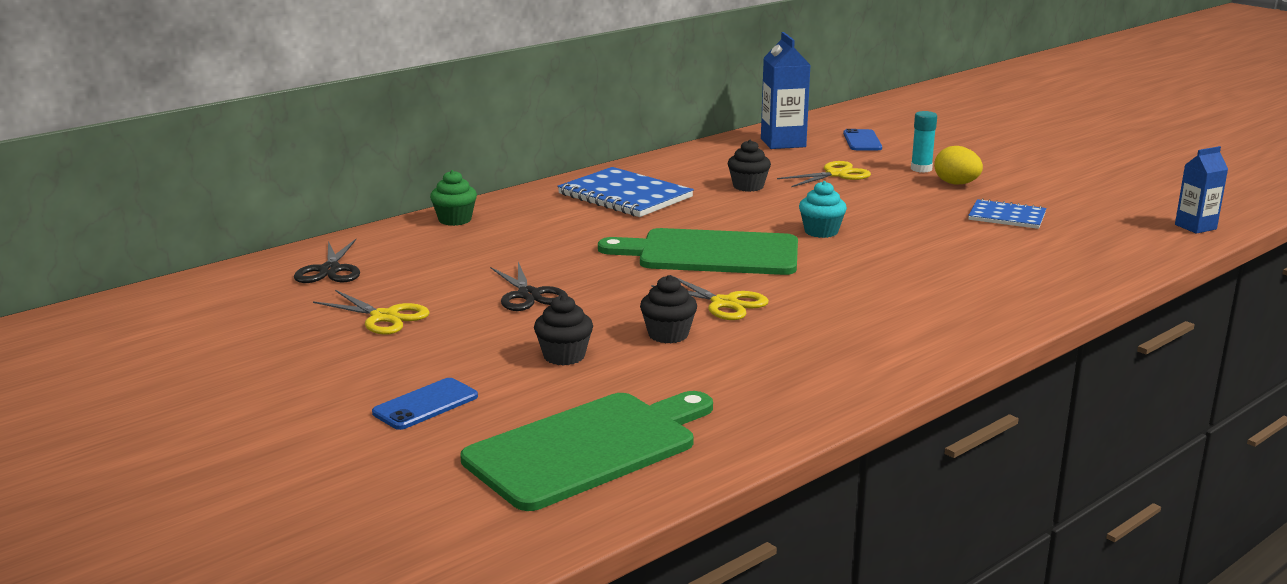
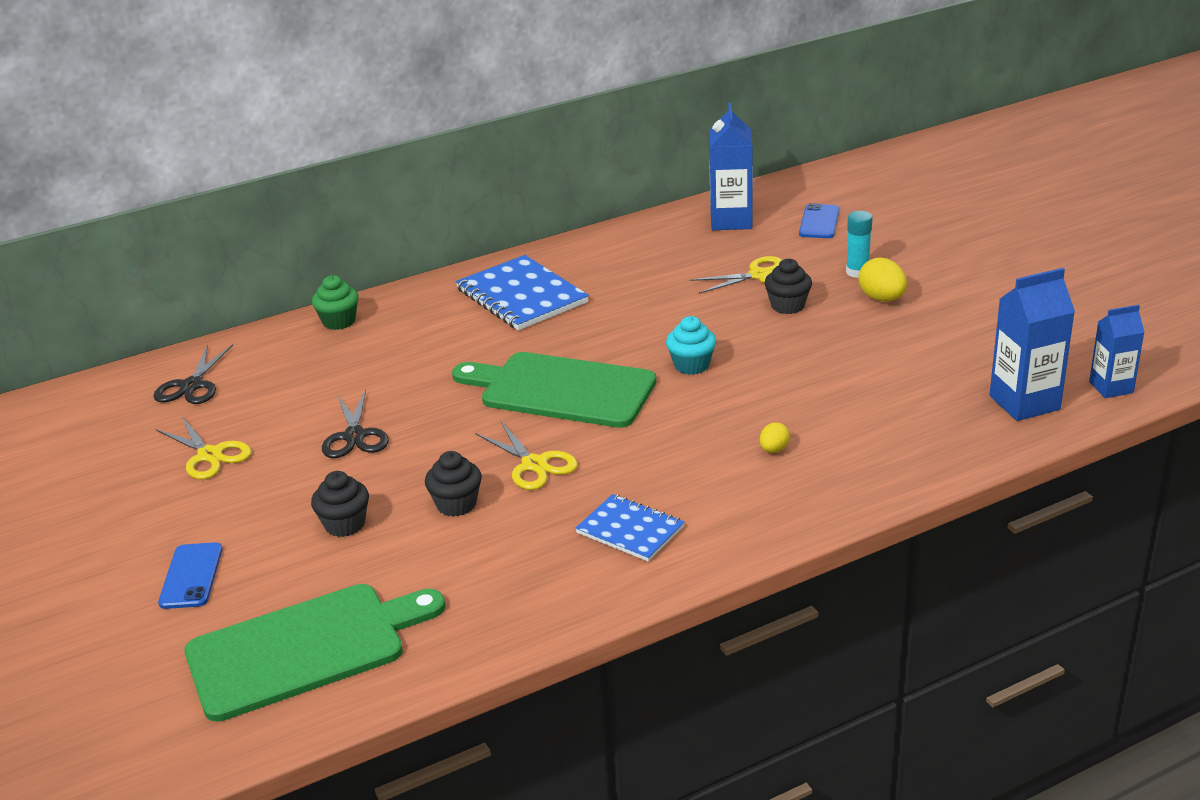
camera: 15 degrees right, 10 degrees up
blue phone [372,378,478,430] -> blue phone turned 60 degrees counterclockwise [158,542,222,609]
black cupcake [728,140,771,192] -> black cupcake moved to [764,258,812,314]
blue notebook [968,198,1046,229] -> blue notebook moved to [575,494,685,562]
none -> yellow egg [760,422,790,453]
none -> blue carton [989,268,1075,421]

